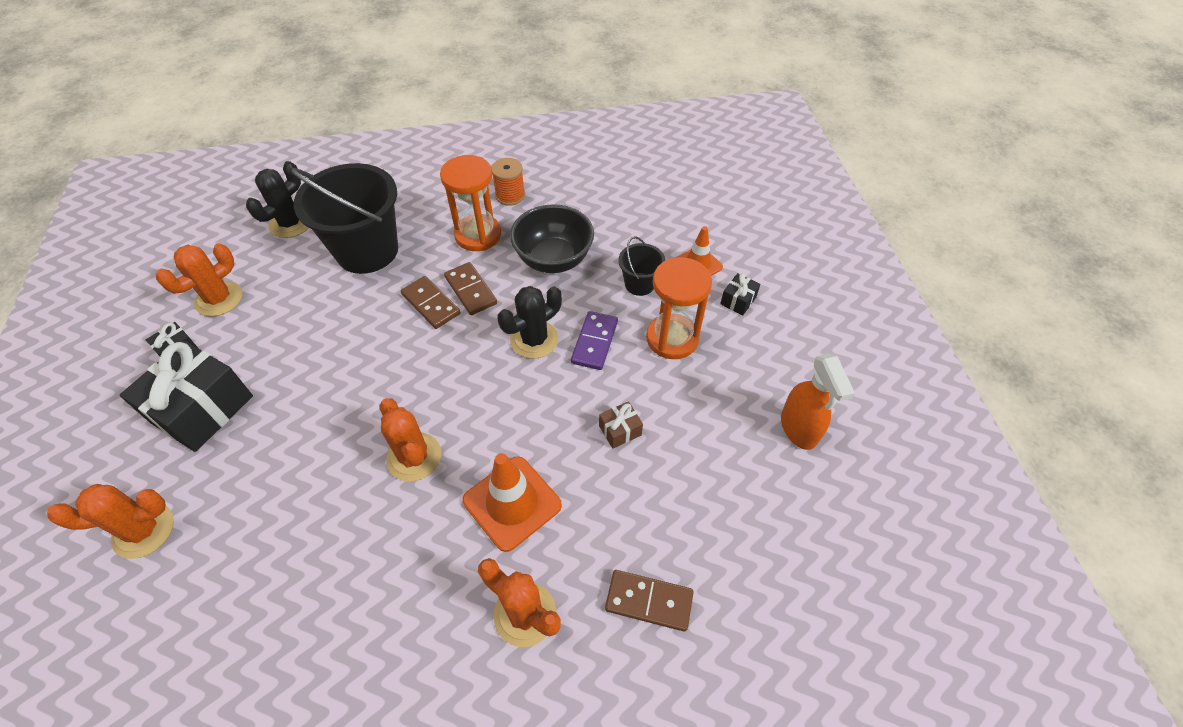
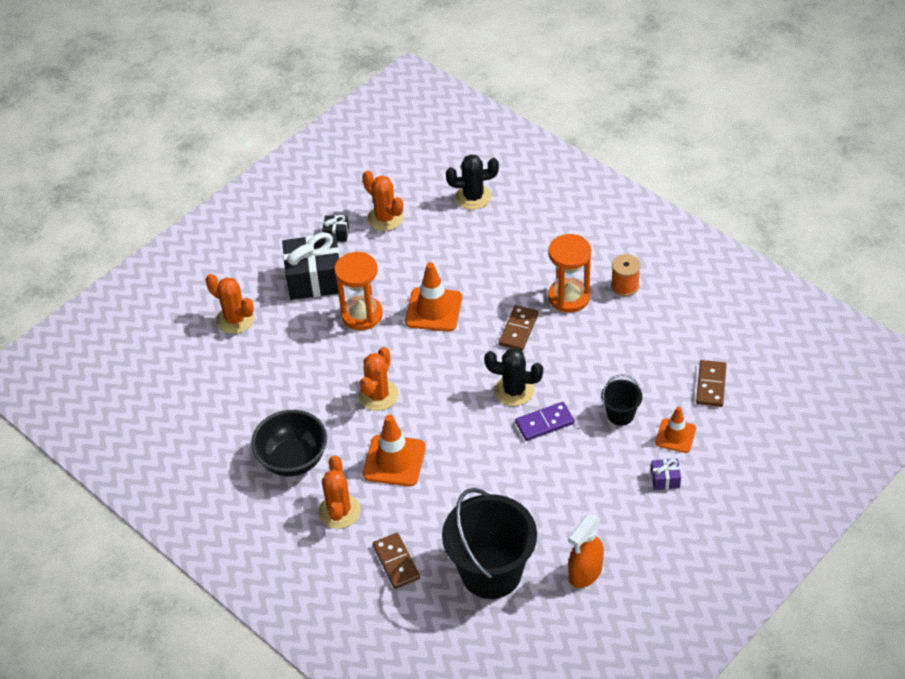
camera: 55 degrees right, 5 degrees down
orange cactus [156,244,243,316] -> orange cactus turned 45 degrees clockwise [362,170,404,231]
black bucket [291,163,398,274] -> black bucket moved to [442,488,537,599]
brown domino [401,276,460,329] -> brown domino moved to [696,360,727,407]
black bowl [510,204,594,273] -> black bowl moved to [251,410,327,477]
brown gift [599,401,643,449] -> none
orange hourglass [646,257,712,359] -> orange hourglass moved to [334,252,383,330]
black gift [720,273,760,315] -> purple gift [651,459,681,490]
none -> orange traffic cone [405,262,462,331]

